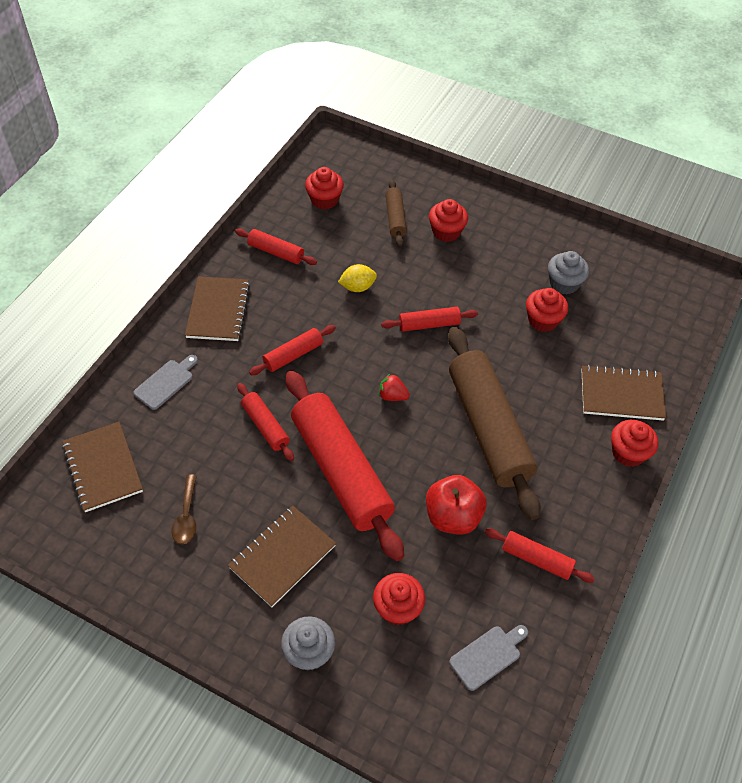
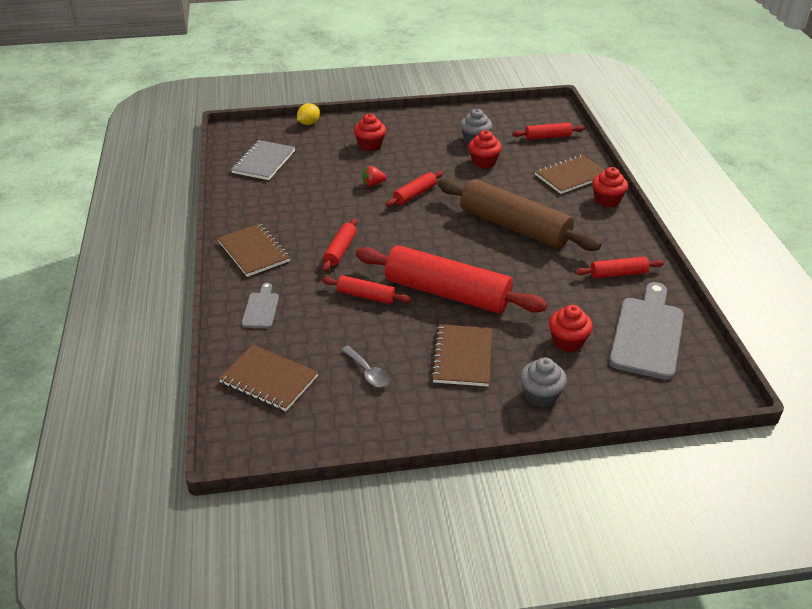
camera: 35 degrees left, 15 degrees down
brown spoon [172,474,197,544] -> grey spoon [341,346,390,387]
red rolling pin [235,228,317,265] -> red rolling pin moved to [512,122,585,140]
red cupcake [305,167,344,209] -> grey notebook [231,140,295,180]
yellow lemon [338,264,377,292] -> yellow lemon moved to [297,103,320,125]
red strawberry [379,374,410,401] -> red strawberry moved to [363,166,386,187]
brown rolling pin [385,180,407,247] -> none
red apple [426,475,487,535] -> none
grey cutting board [449,625,528,691] -> grey cutting board [609,282,684,380], size x2.00

